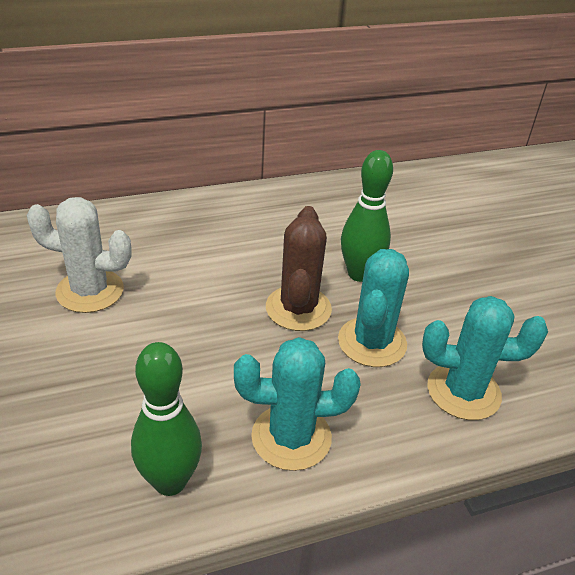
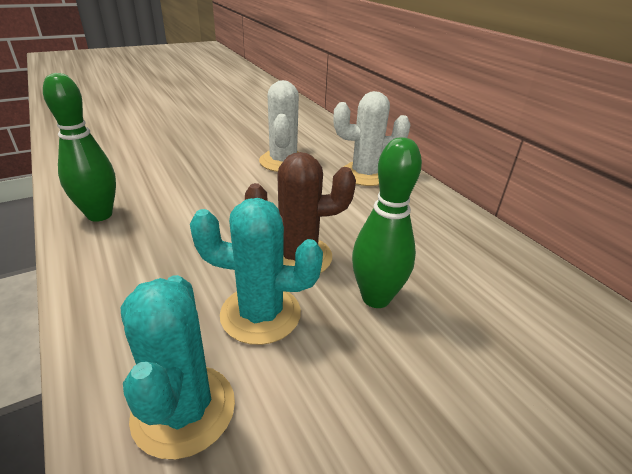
camera: 80 degrees right, 5 degrees down
turquoise cactus [234,337,361,471] -> none
none -> white cactus [333,91,410,186]

